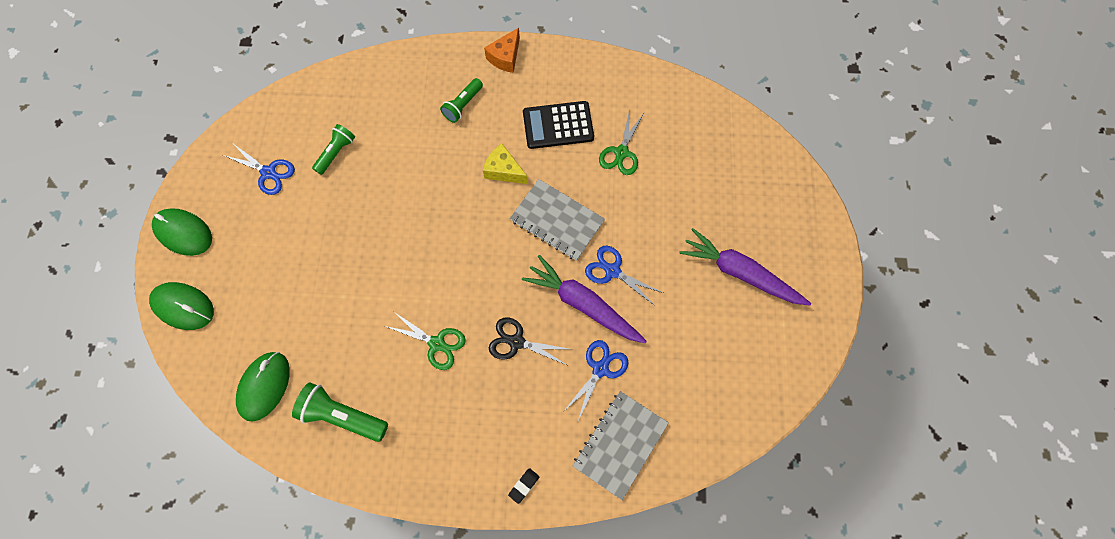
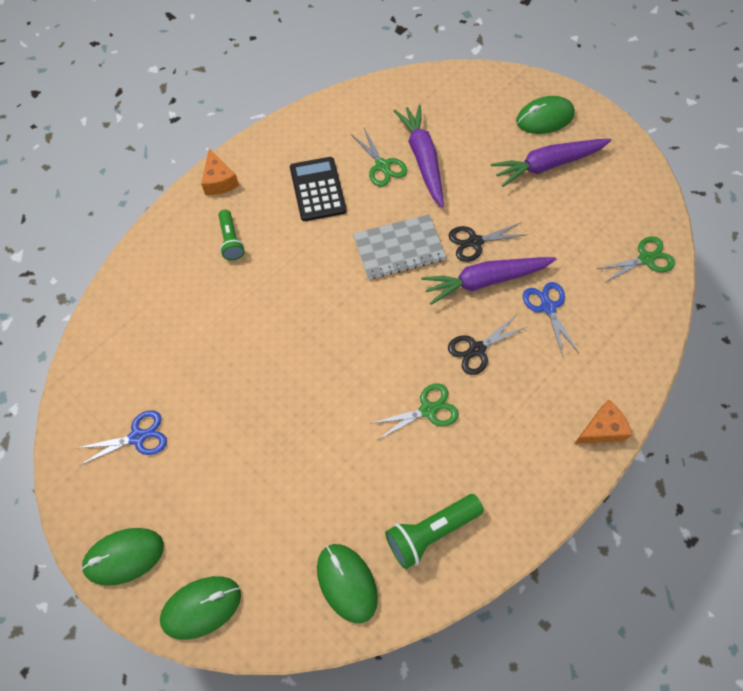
camera: 50 degrees left, 5 degrees down
green flashlight [312,124,355,175] -> none
yellow cheese [483,144,528,184] -> none
black eraser [508,468,539,504] -> orange cheese [574,399,632,444]
black calculator [523,101,594,149] -> black calculator turned 135 degrees clockwise [290,157,346,221]
grey notebook [573,391,669,500] -> none
blue scissors [585,246,663,306] -> black scissors [449,222,528,262]
none -> purple carrot [394,104,444,207]
none -> green mouse [516,96,575,134]
none -> green scissors [597,236,675,283]

